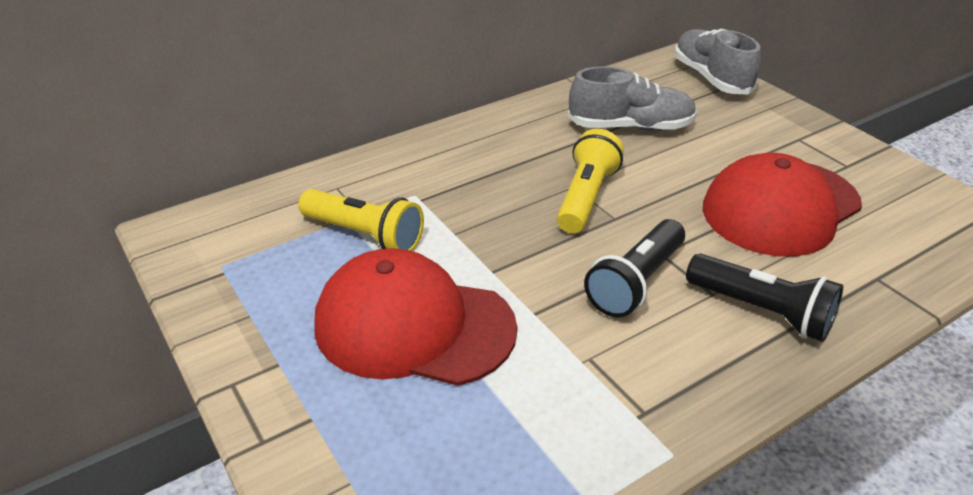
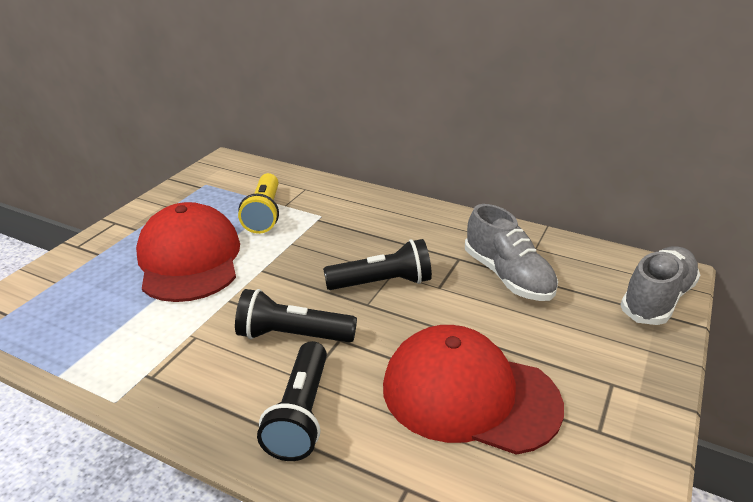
camera: 60 degrees right, 5 degrees down
yellow flashlight [557,129,624,233] -> black flashlight [323,239,432,290]

